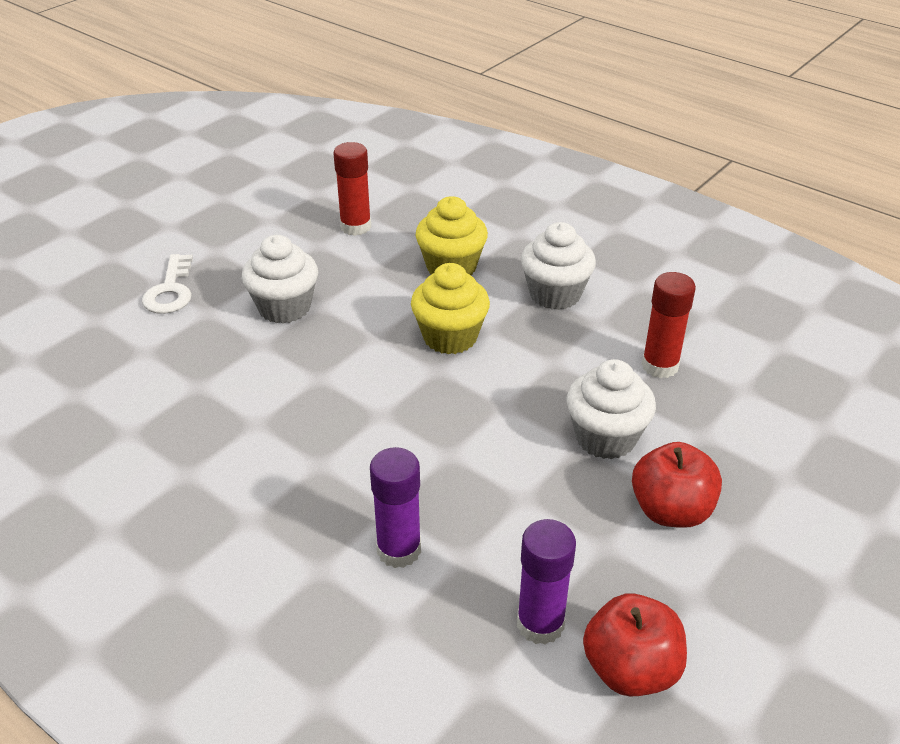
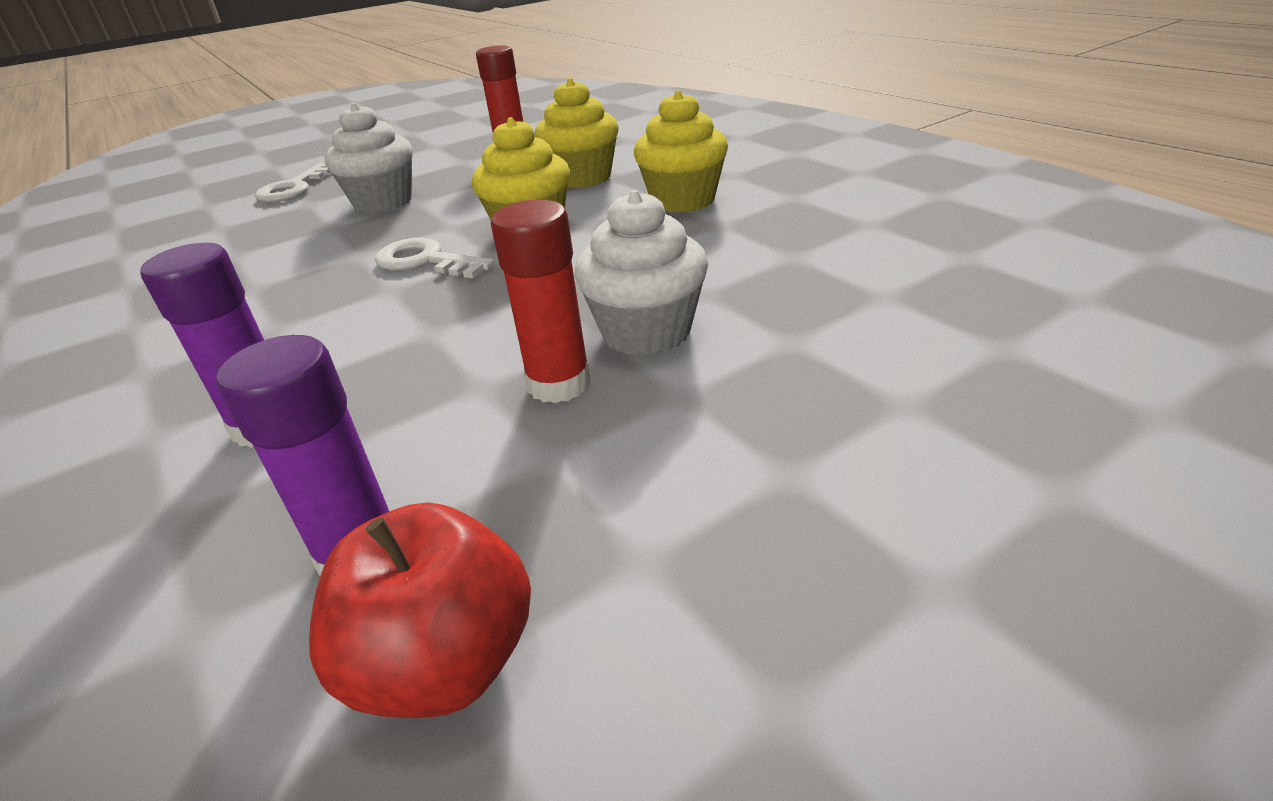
camera: 20 degrees right, 5 degrees down
white cupcake [521,222,596,310] -> yellow cupcake [634,90,728,213]
red apple [632,442,722,528] -> none
red glue stick [641,272,696,378] -> red glue stick moved to [491,200,591,403]
none -> white key [375,238,494,278]

